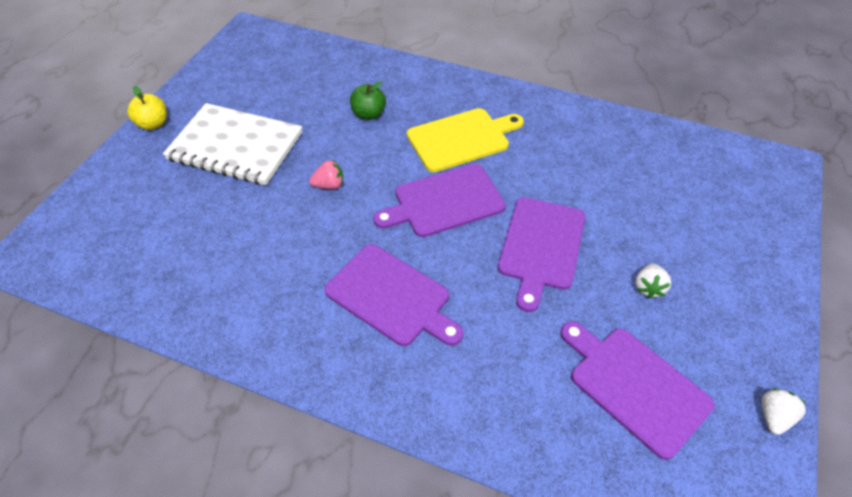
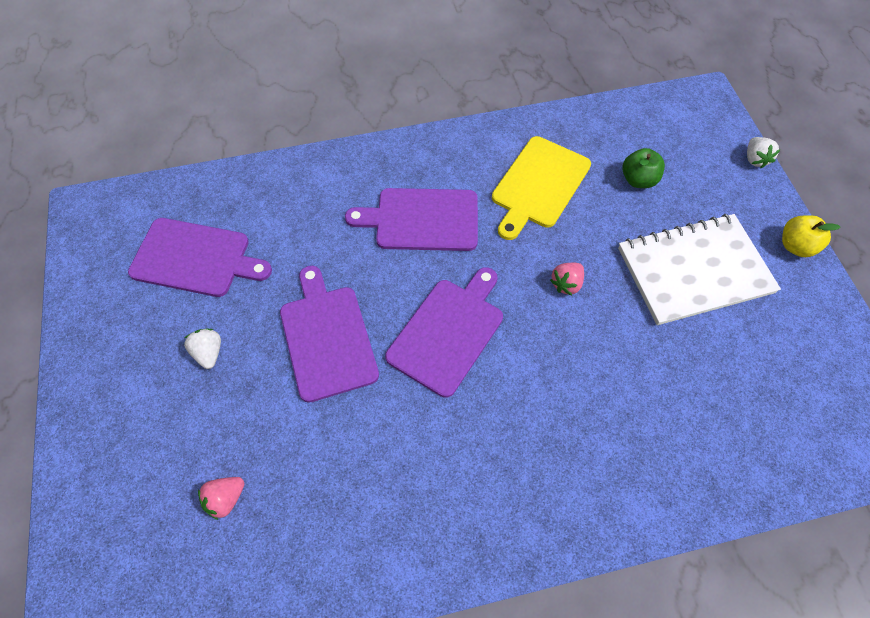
camera: 145 degrees right, 10 degrees up
green apple [350,81,386,120] -> green apple moved to [622,148,665,188]
yellow cutting board [407,108,524,172] -> yellow cutting board moved to [492,136,591,240]
white strawberry [762,389,806,435] -> white strawberry moved to [747,137,781,168]
none -> pink strawberry [198,477,245,520]

